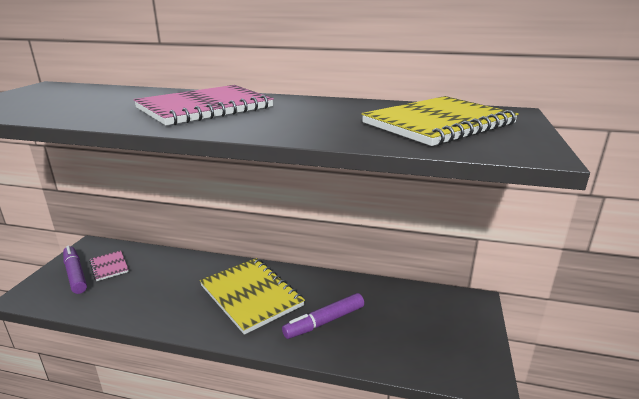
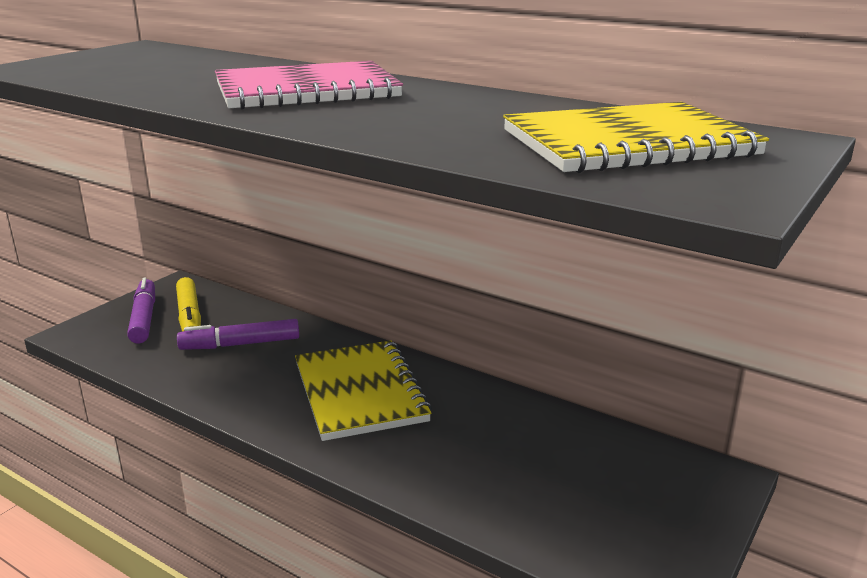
camera: 20 degrees right, 0 degrees up
pink notebook [89,250,129,281] -> yellow marker [176,277,201,332]
purple marker [282,293,364,339] -> purple marker moved to [177,319,299,350]

